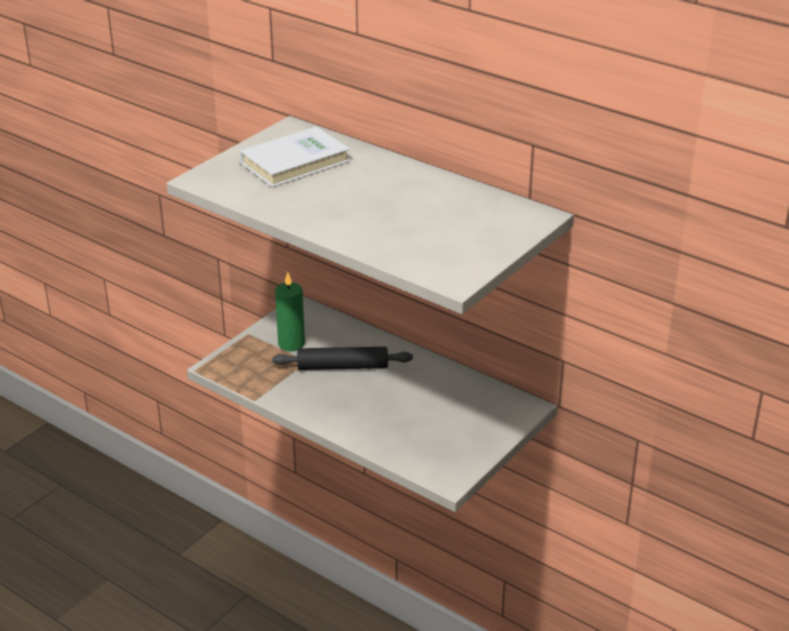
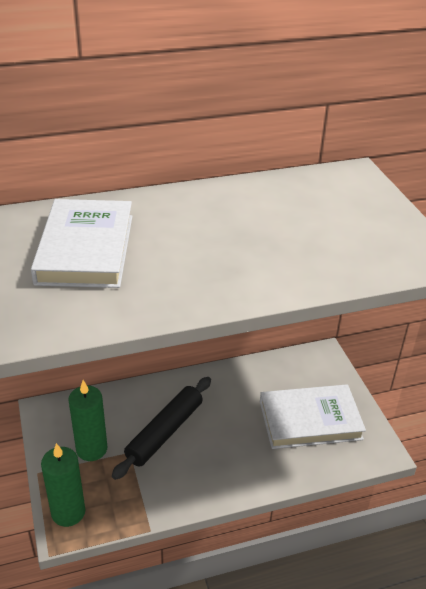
camera: 55 degrees left, 5 degrees up
none -> green candle [41,443,85,527]
none -> white book [260,384,366,449]

